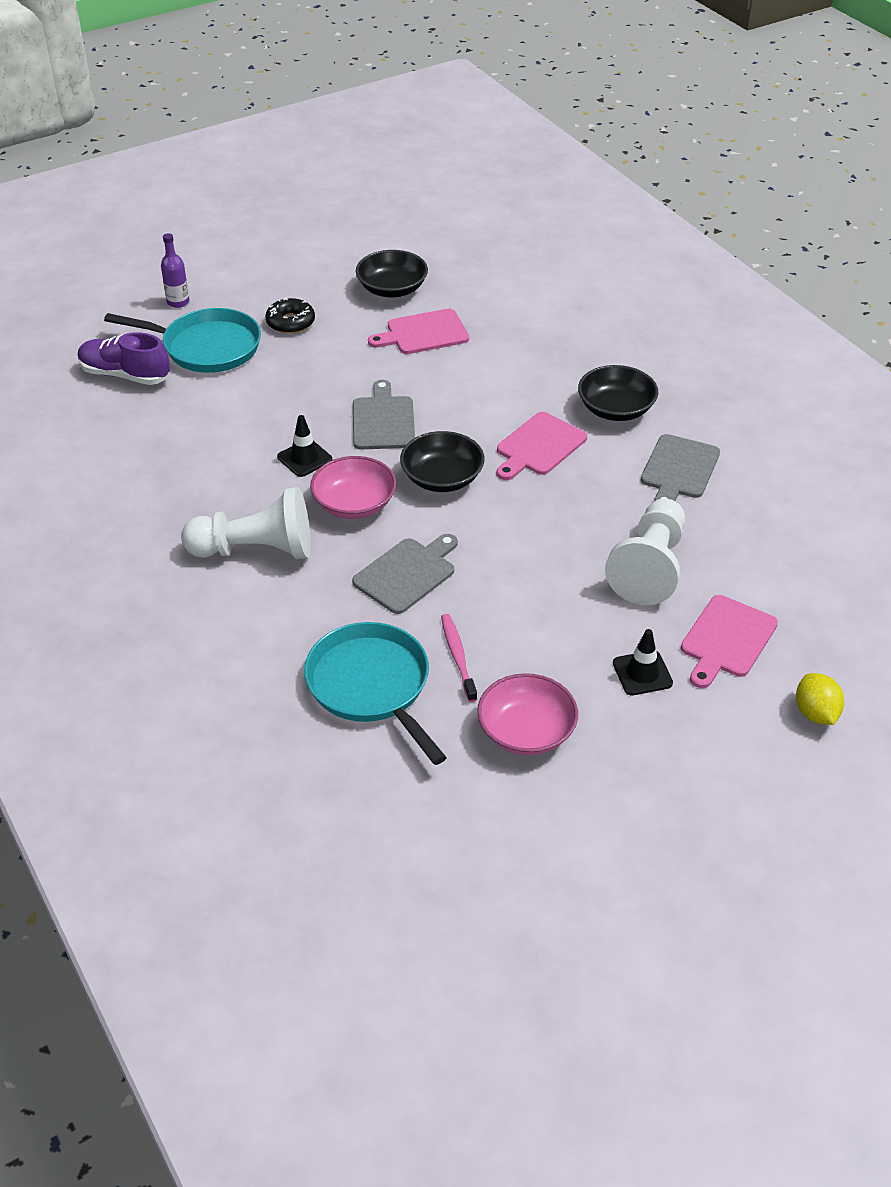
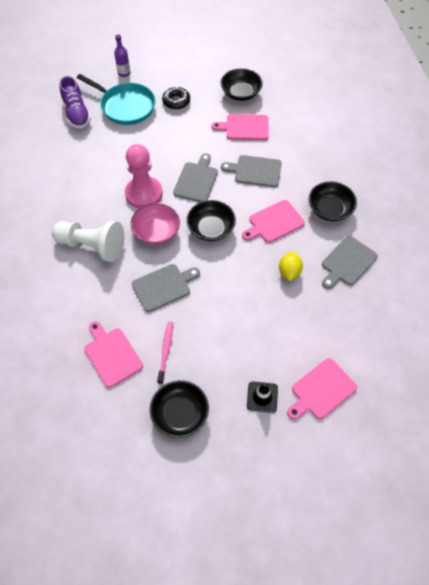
camera: 20 degrees right, 15 degrees up
purple shoe [78,332,170,385] -> purple shoe turned 150 degrees counterclockwise [60,76,91,129]
black traffic cone [277,415,332,477] -> pink pawn [125,144,163,208]
turquoise pan [304,622,447,765] -> pink cutting board [84,321,143,388]
pink bowl [477,673,578,755] -> black bowl [150,380,209,438]
white pawn [605,499,685,605] -> none
yellow lemon [796,673,844,725] -> yellow lemon moved to [279,252,303,281]
none -> grey cutting board [221,155,282,187]

